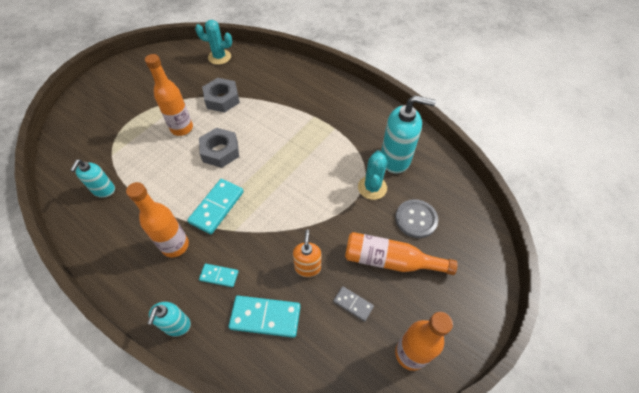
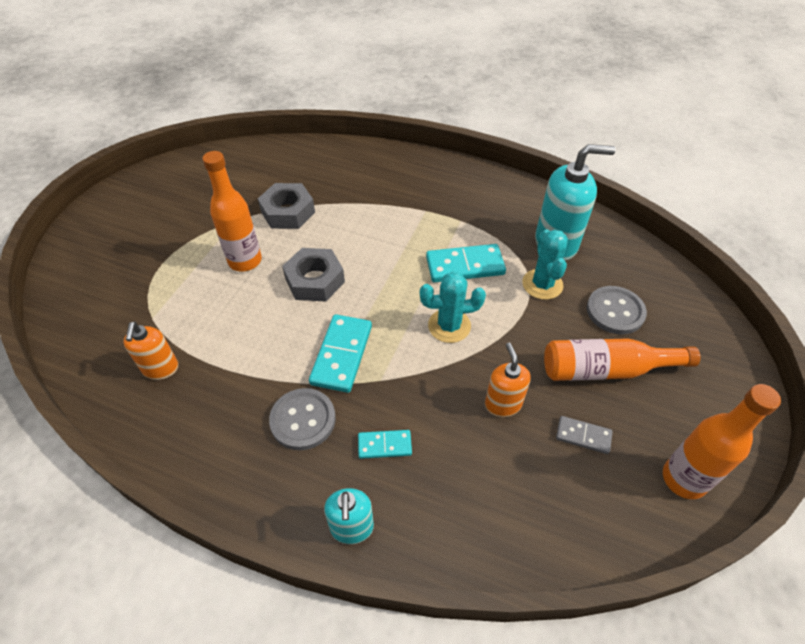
camera: 15 degrees left, 5 degrees down
turquoise soap dispenser [70,159,115,198] -> orange soap dispenser [123,322,178,380]
orange bottle [126,182,189,257] -> grey button [269,388,336,450]
turquoise cactus [195,20,232,65] -> turquoise cactus moved to [420,272,486,343]
turquoise domino [228,296,301,338] -> turquoise domino moved to [426,244,506,282]

